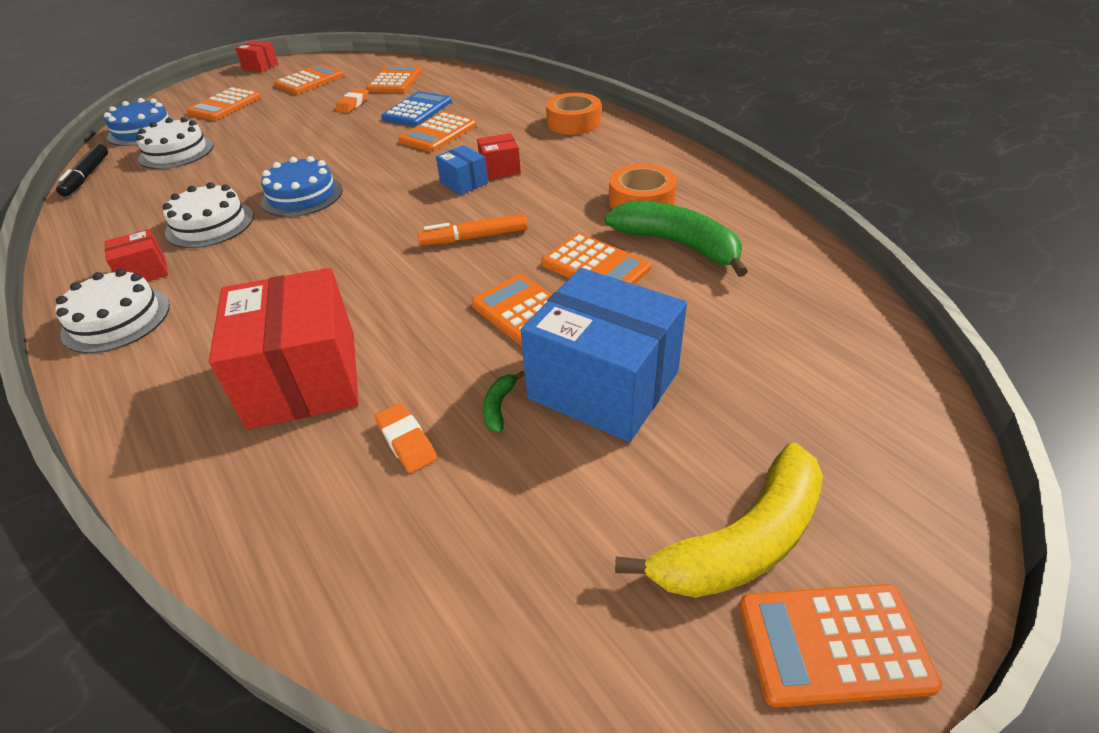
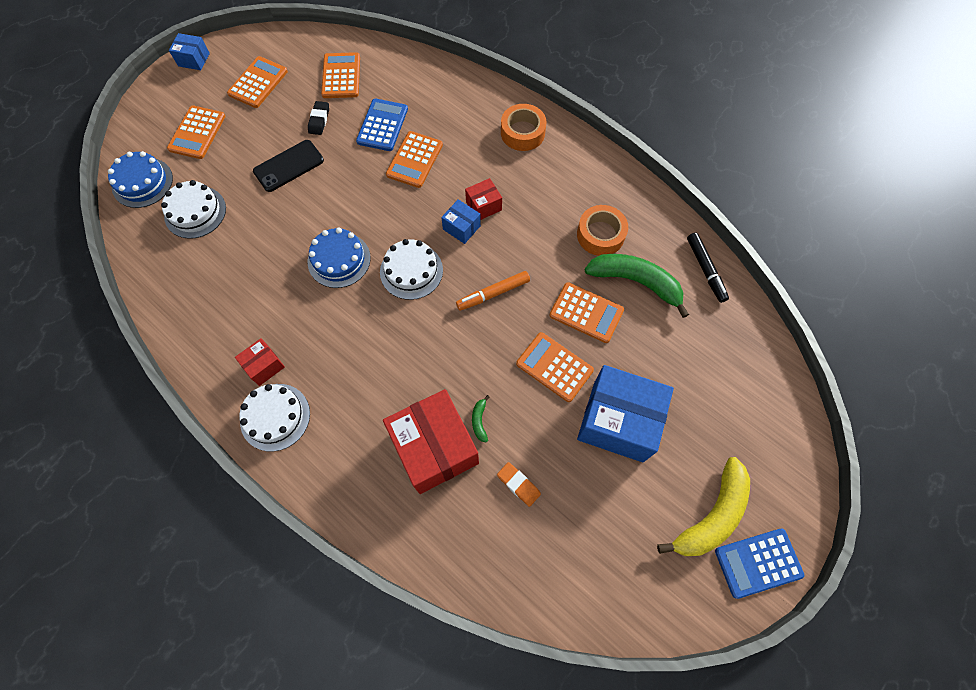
camera: 15 degrees left, 25 degrees up
black marker [56,144,108,197] -> black marker moved to [687,233,729,303]
white cake [163,182,253,248] -> white cake moved to [380,239,443,300]
red box [235,40,278,72] -> blue box [169,33,210,70]
orange eraser [336,88,369,113] -> black eraser [308,101,329,135]
green banana [483,371,525,433] -> green banana moved to [472,395,489,442]
orange calculator [739,584,942,707] -> blue calculator [715,529,804,599]
none -> black phone [253,140,324,192]

